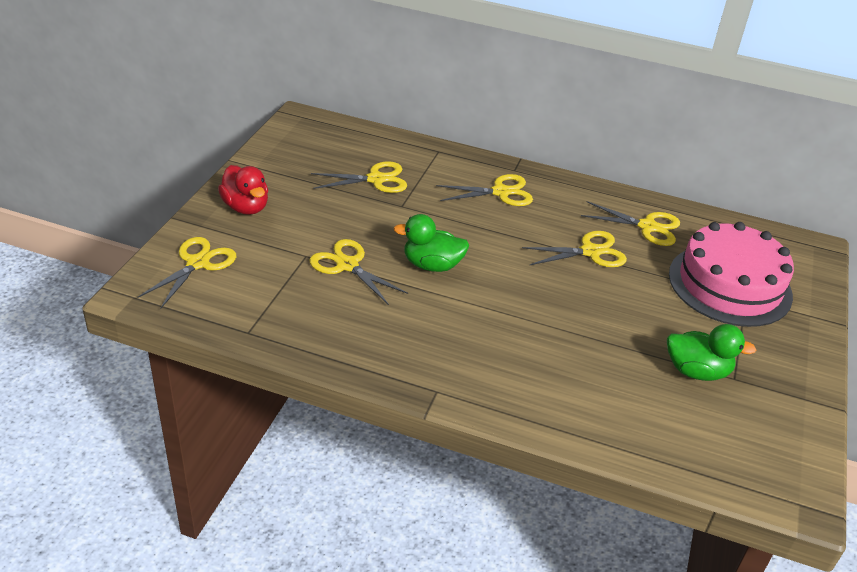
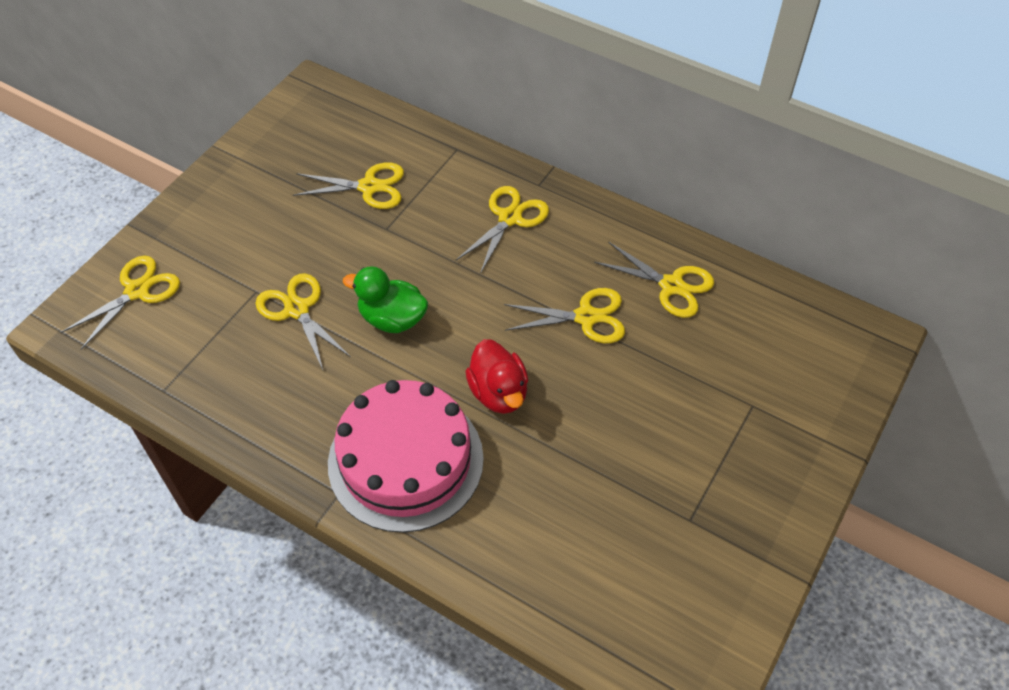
camera: 15 degrees right, 15 degrees up
red duck [218,165,268,215] -> red duck moved to [465,339,528,414]
yellow scissors [436,174,533,206] -> yellow scissors turned 60 degrees counterclockwise [456,186,549,274]
green duck [667,324,756,381] -> none
pink cake [669,222,794,327] -> pink cake moved to [328,380,484,533]

